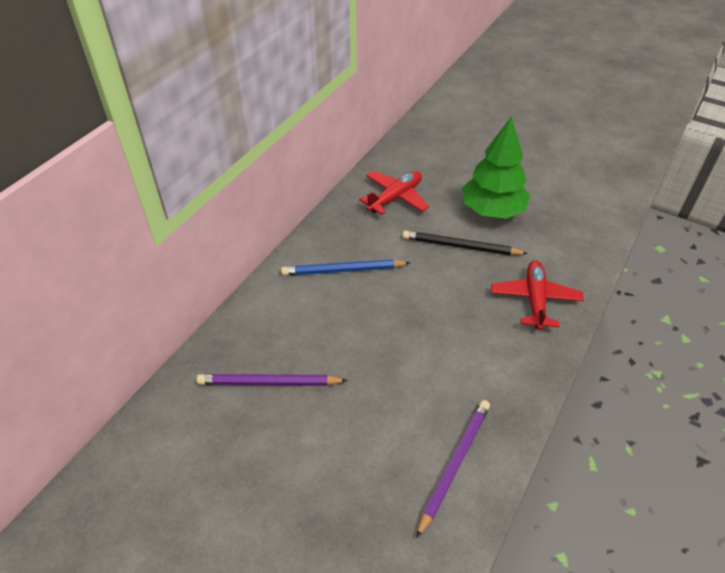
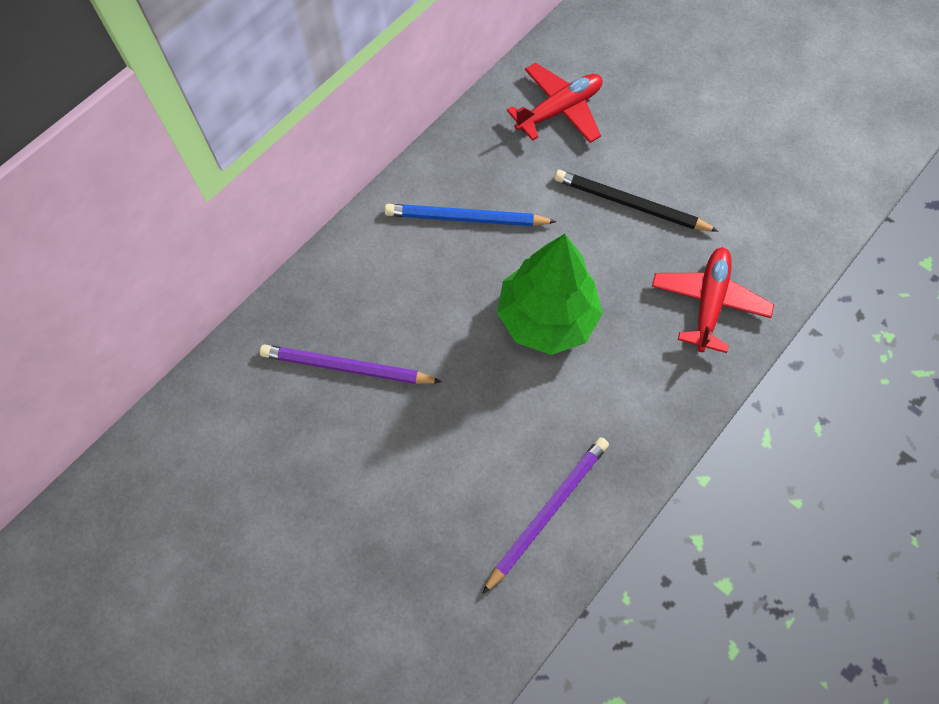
camera: 10 degrees right, 20 degrees up
green tree [462,116,530,219] -> green tree moved to [497,234,603,355]

